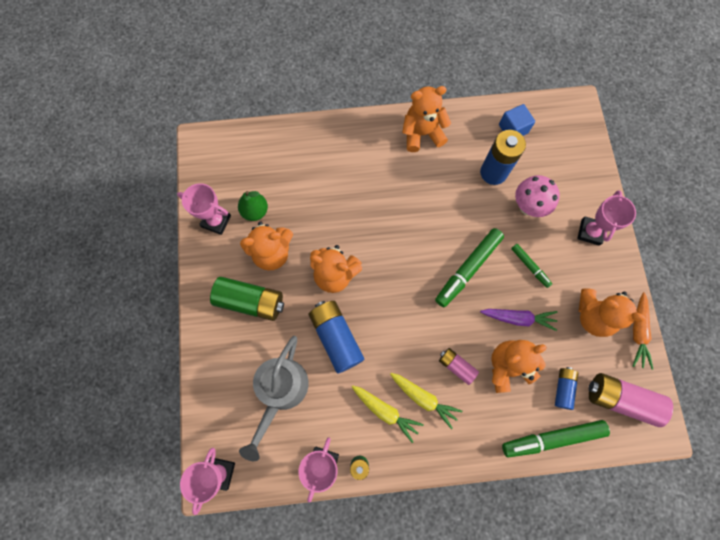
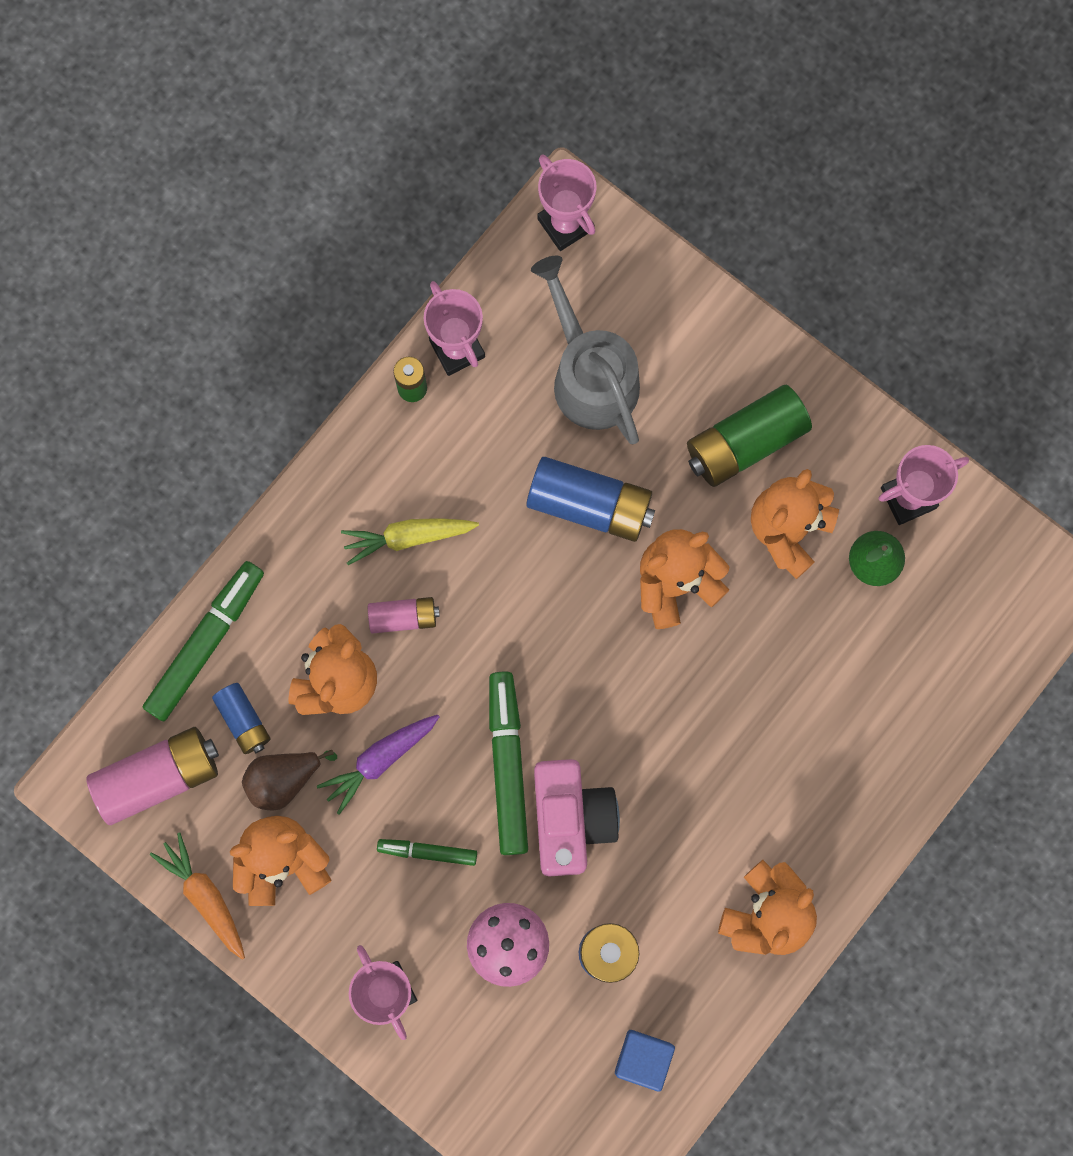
camera: 135 degrees right, 5 degrees up
yellow carrot [352,385,424,443] -> none
none -> brown pear [242,749,337,811]
none -> pink camera [534,759,620,876]

